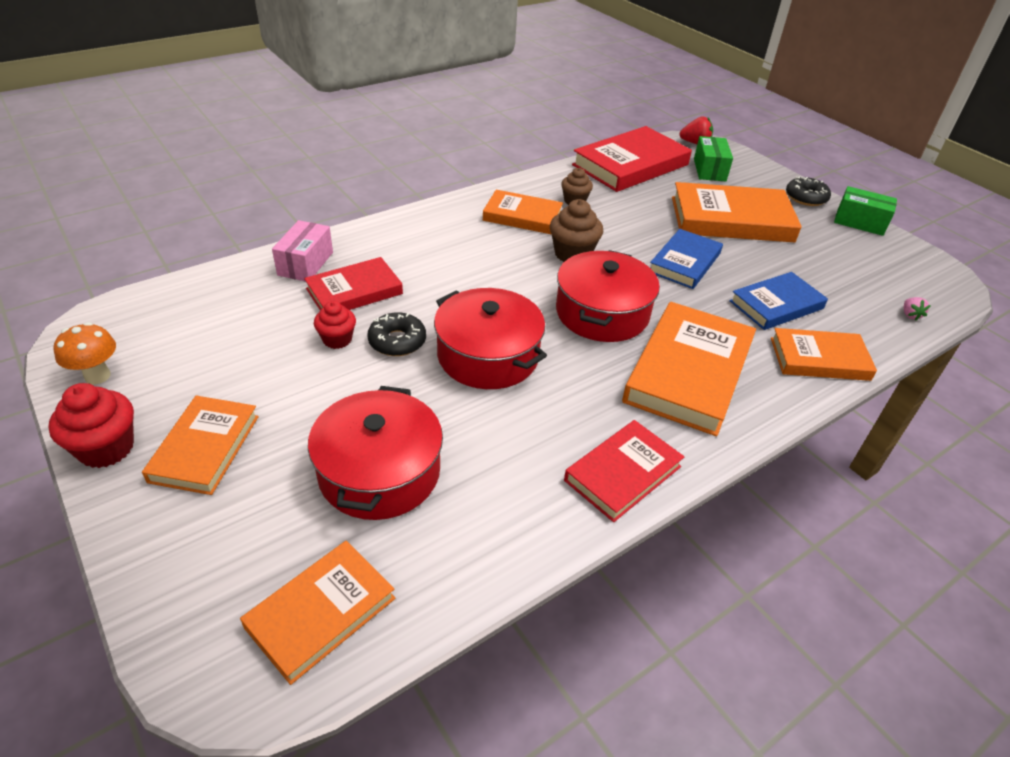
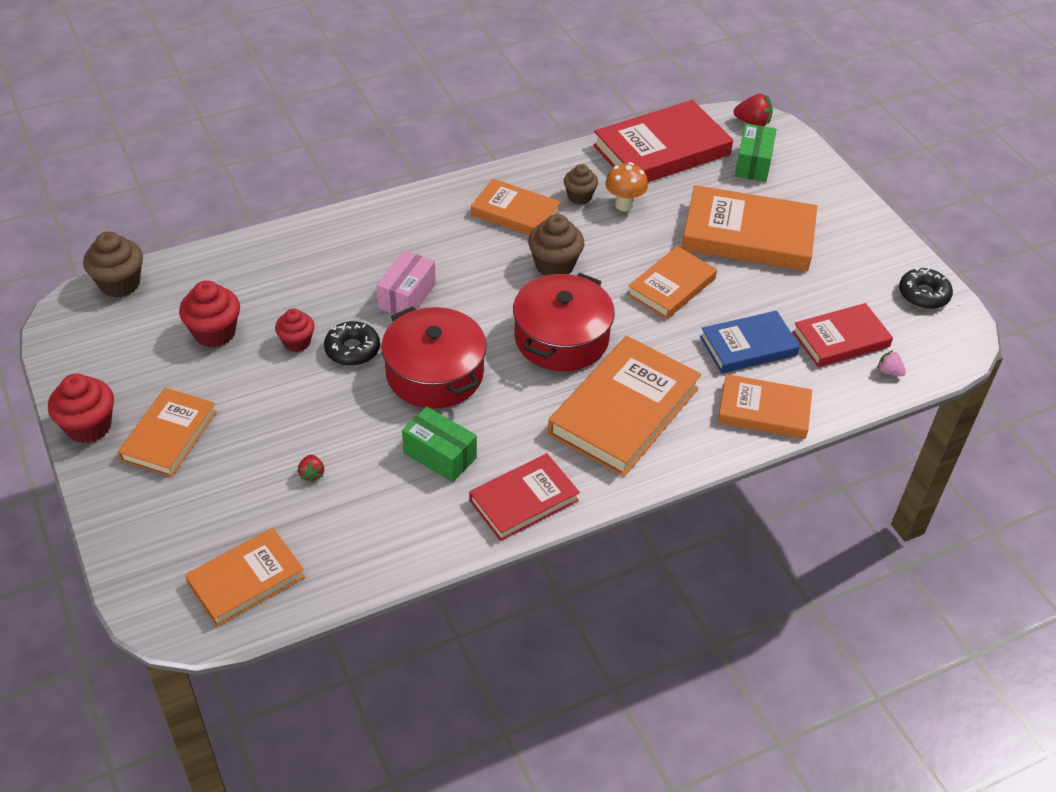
camera: 10 degrees right, 5 degrees up
orange mushroom [53,322,116,384] -> orange mushroom moved to [605,162,648,211]
pink box [272,220,333,281] -> pink box moved to [377,251,436,314]
red book [304,257,403,310] -> red book moved to [792,303,893,367]
red pot [308,386,443,520] -> red strawberry [298,455,324,483]
blue book [650,229,723,289] -> orange book [627,246,717,319]
black donut [786,177,831,206] -> black donut moved to [899,267,953,309]
green box [834,186,897,236] -> green box moved to [402,406,477,482]
pink strawberry [904,297,931,321] -> pink strawberry turned 120 degrees clockwise [878,350,906,376]
none -> brown cupcake [83,232,143,298]
none -> red cupcake [179,281,240,348]

